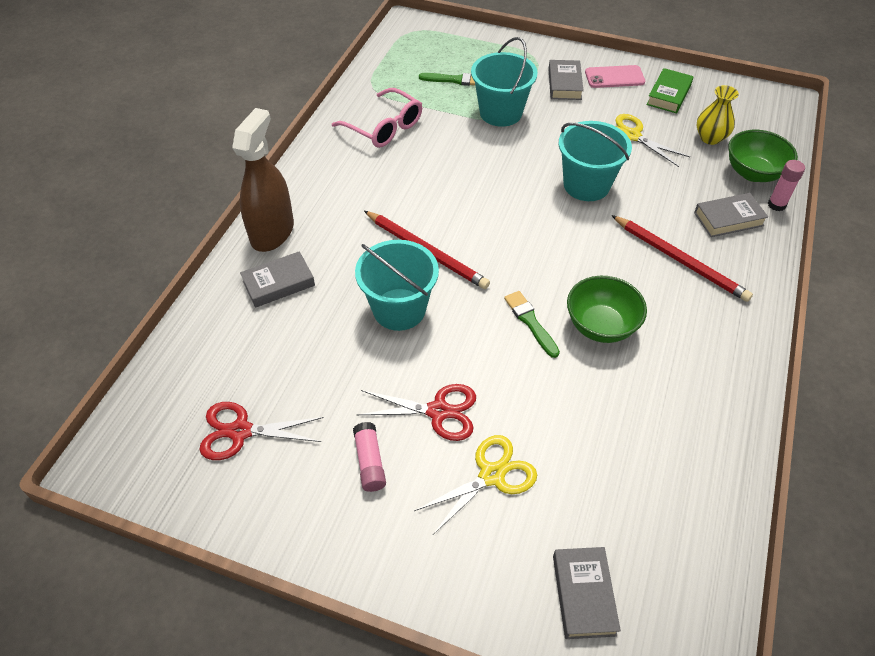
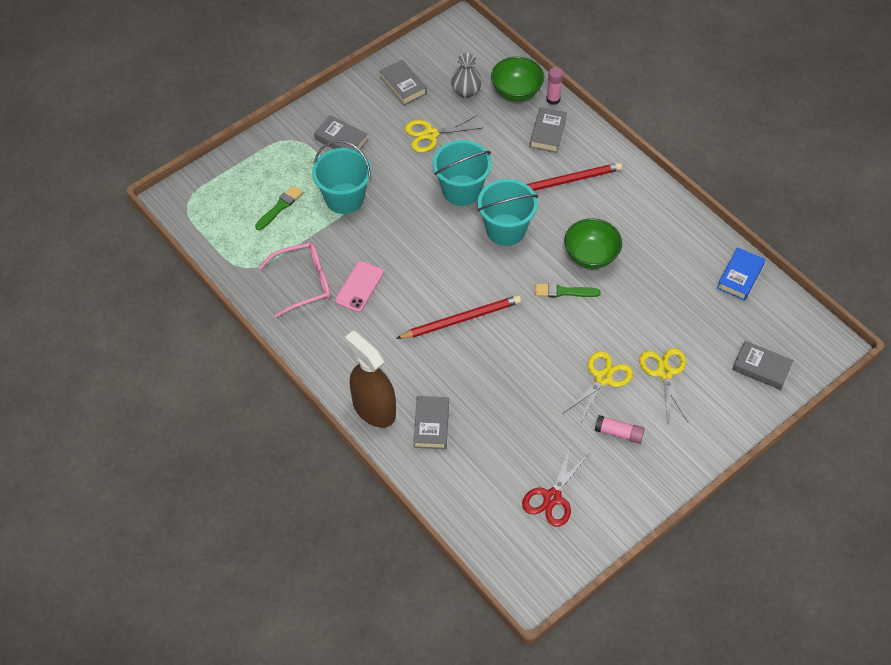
camera: 60 degrees left, 5 degrees up
turquoise bucket [355,240,439,331] -> turquoise bucket moved to [478,179,538,246]
red scissors [357,384,476,441] -> yellow scissors [563,351,633,424]
pink phone [585,65,645,88] -> pink phone moved to [335,261,384,312]
green book [646,68,693,113] -> grey book [380,60,427,105]
yellow vase [696,85,739,145] -> grey vase [451,53,482,98]
none -> blue book [717,247,765,301]

